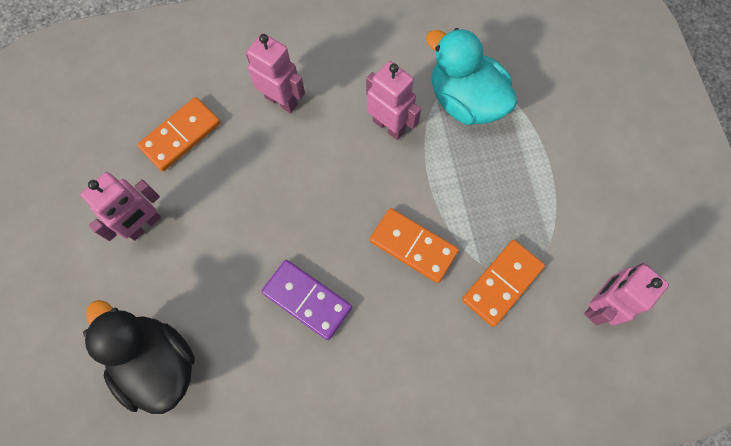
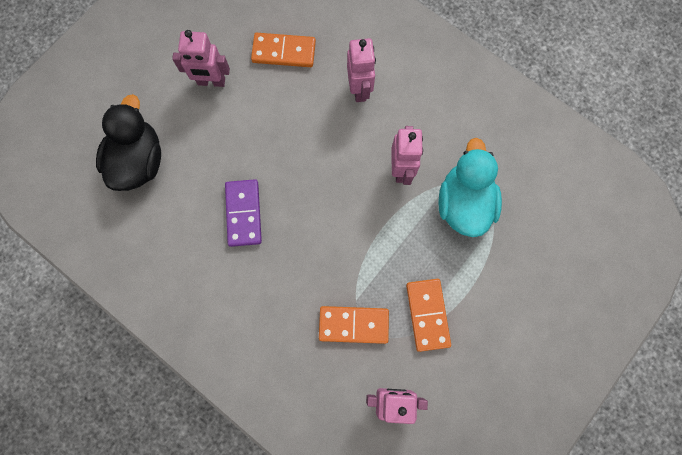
camera: 50 degrees right, 5 degrees up
orange domino [370,208,459,283] -> orange domino moved to [406,279,451,352]

